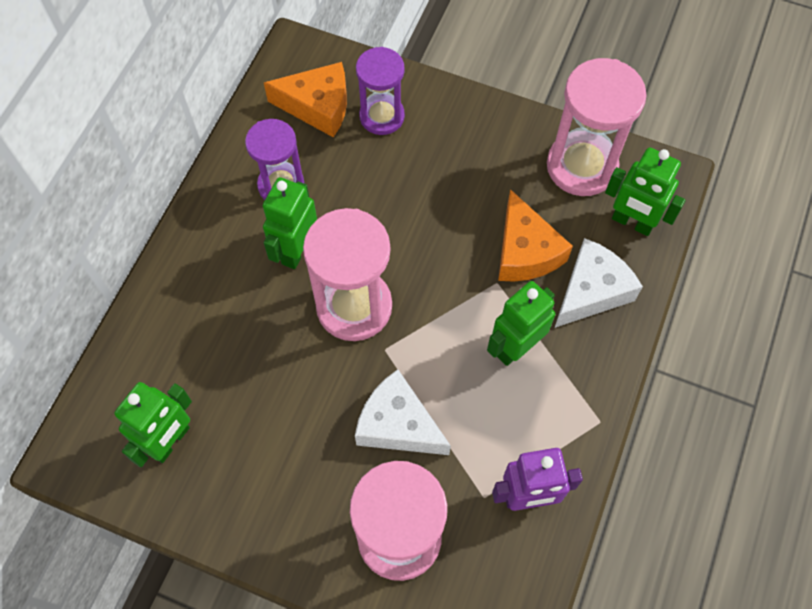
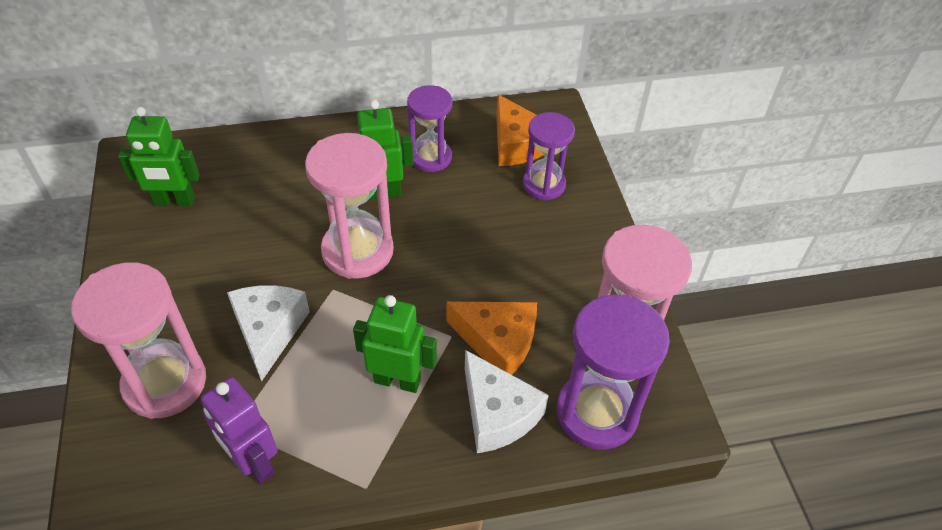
camera: 55 degrees right, 15 degrees down
orange cheese [498,189,573,282] -> orange cheese turned 105 degrees counterclockwise [447,302,537,375]
white cheese [555,238,643,328] -> white cheese turned 45 degrees clockwise [465,350,549,453]
green robot [605,147,686,236] -> purple hourglass [557,294,670,450]

